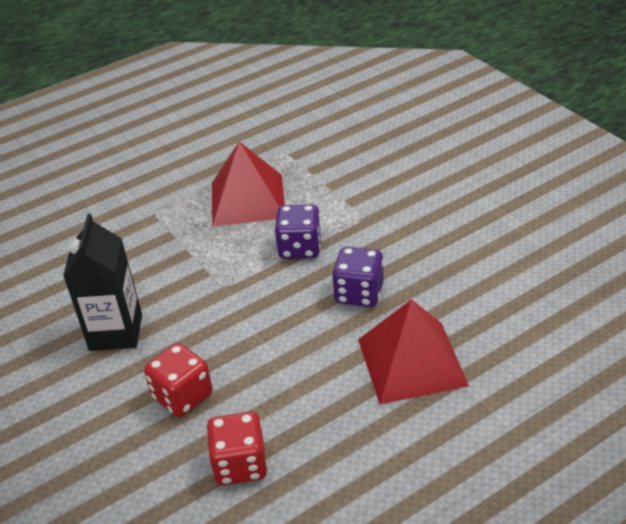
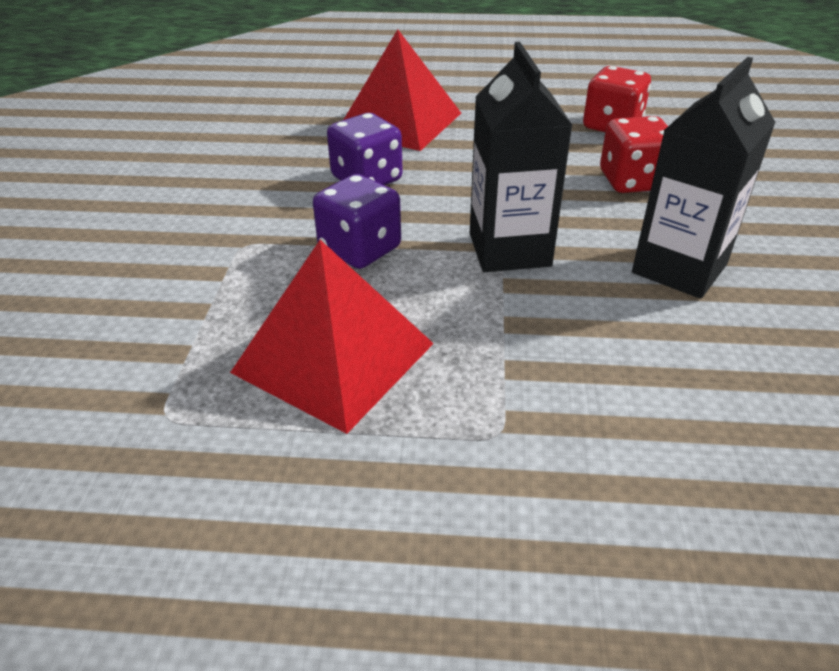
camera: 145 degrees left, 0 degrees up
none -> black carton [470,42,573,272]

